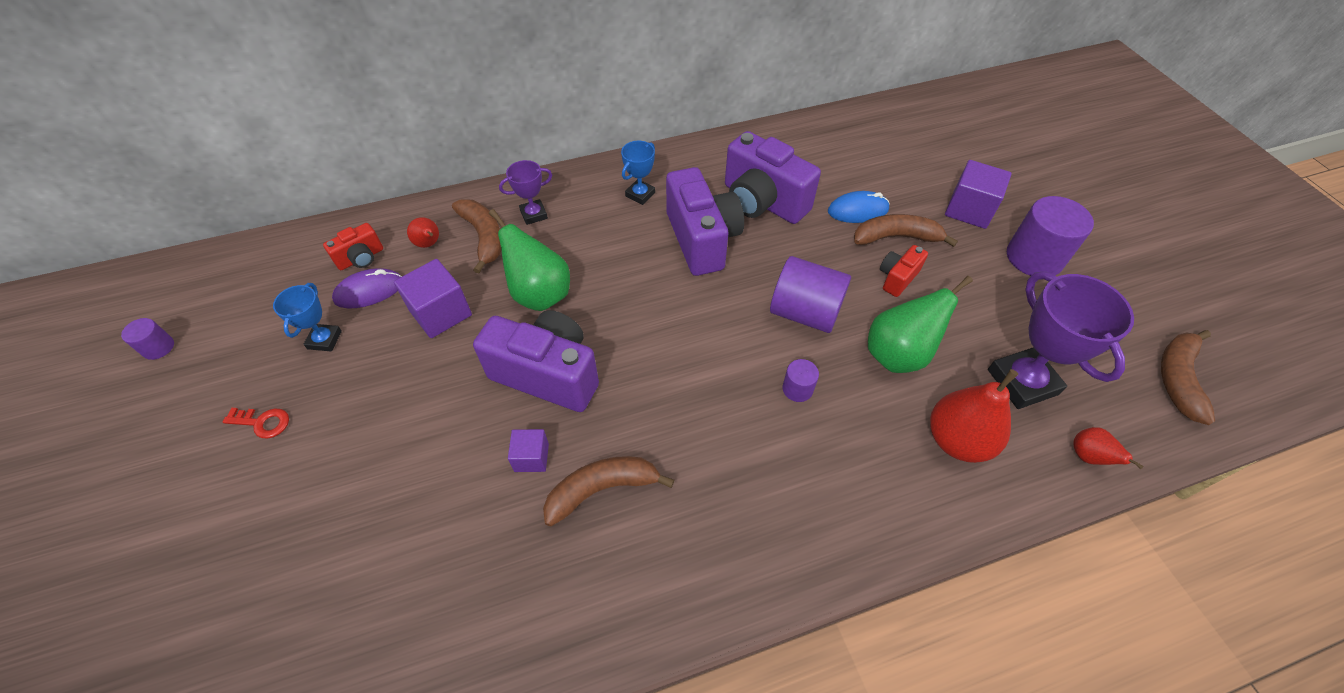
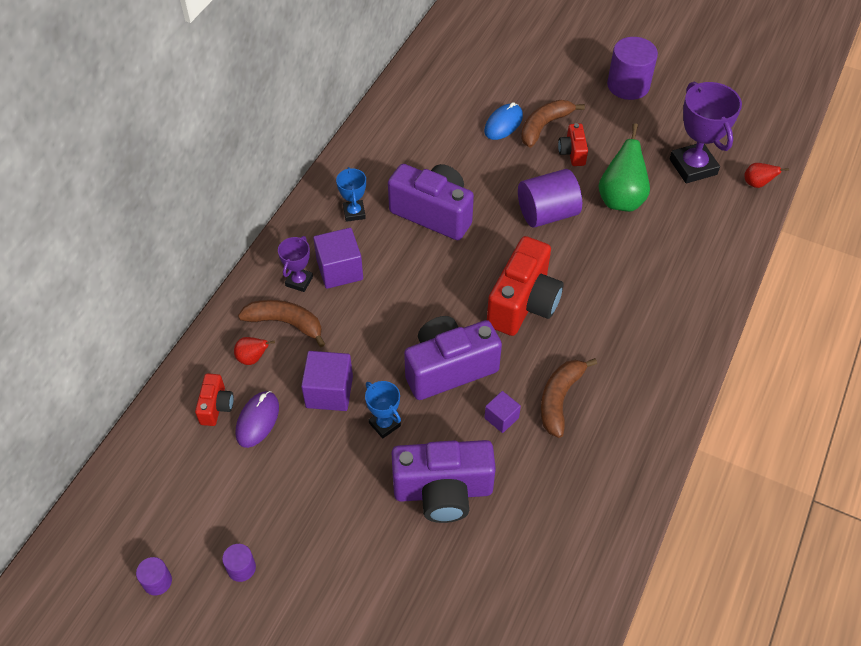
camera: 45 degrees left, 0 degrees up
red key [223,408,289,439] -> none
blue trophy [273,283,342,351] -> blue trophy moved to [365,381,401,439]
green pear [489,209,570,311] -> none
purple camera [725,131,821,224] -> purple camera moved to [392,440,496,523]
purple cylinder [782,359,819,402] -> purple cylinder moved to [222,544,256,582]
red pear [930,369,1019,463] -> none
purple cube [945,160,1012,229] -> purple cube moved to [313,228,363,289]
purple trophy [988,272,1134,409] -> purple trophy turned 45 degrees clockwise [669,82,742,183]
brown banana [1161,330,1215,425] -> none
none -> red camera [487,236,564,336]

